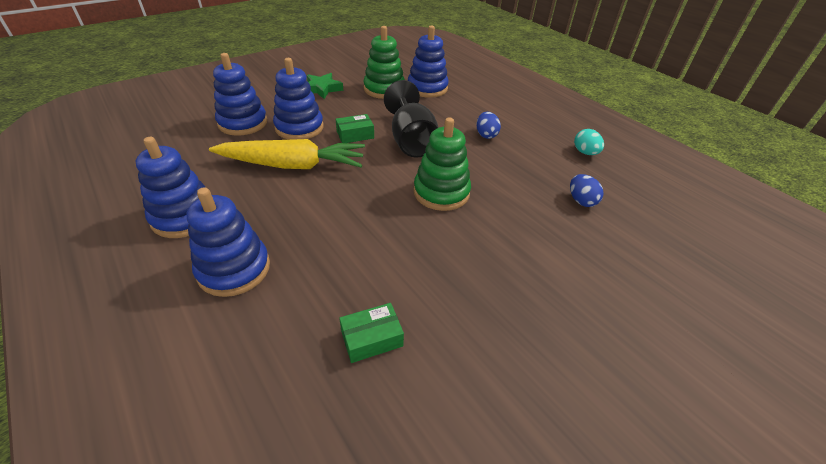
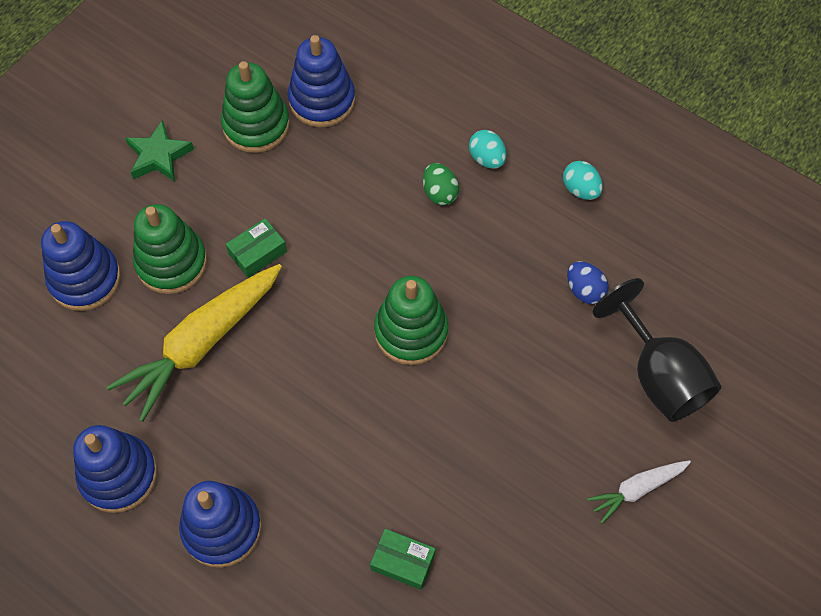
camera: 15 degrees left, 20 degrees up
yellow carrot [209,139,365,169] -> yellow carrot turned 150 degrees clockwise [107,264,282,422]
blue stacking toy [273,58,324,140] -> green stacking toy [133,204,207,294]
green box [339,303,404,363] -> green box turned 60 degrees clockwise [370,529,436,590]
black goblet [384,80,438,158] -> black goblet moved to [593,278,721,422]
blue egg [476,112,501,139] -> green egg [423,163,459,206]
none -> turquoise egg [469,130,507,169]
none -> white carrot [587,460,691,523]

